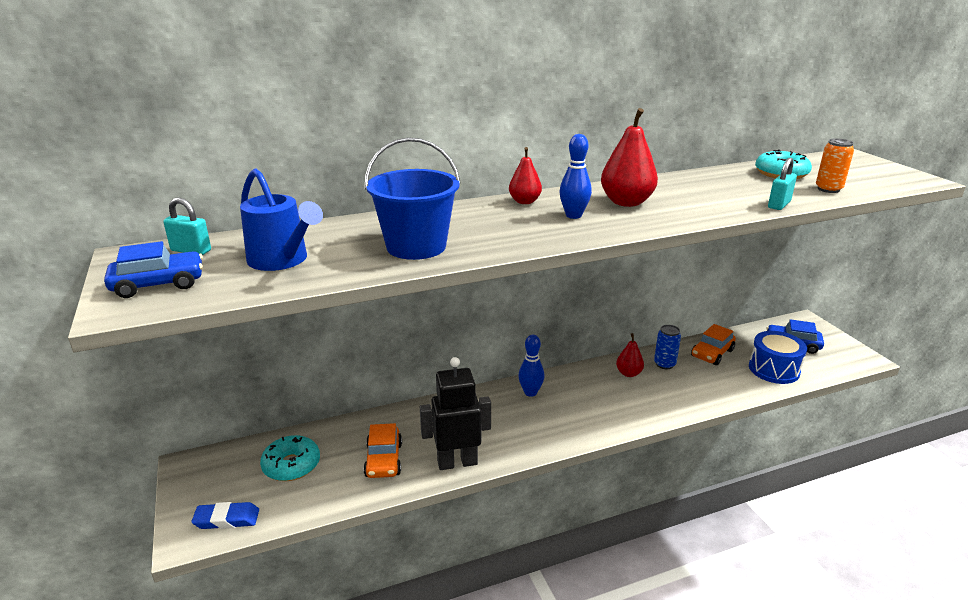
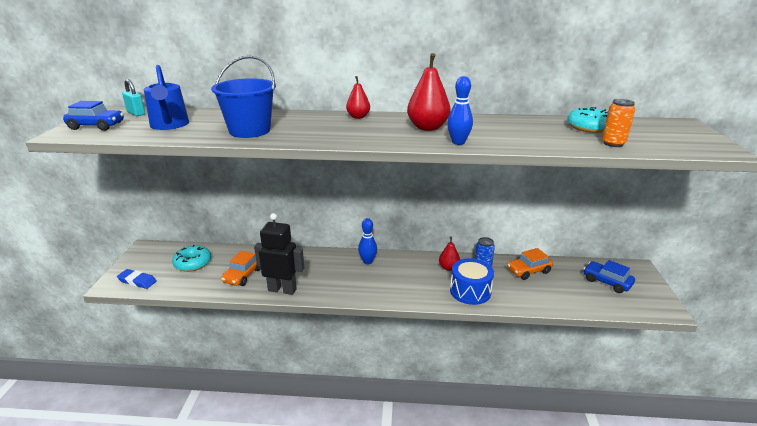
camera: 25 degrees right, 0 degrees up
blue bowling pin [559,134,592,219] -> blue bowling pin moved to [447,76,473,145]
blue drum [749,331,807,384] -> blue drum moved to [450,258,494,305]
turquoise padlock [768,158,797,210] -> none

